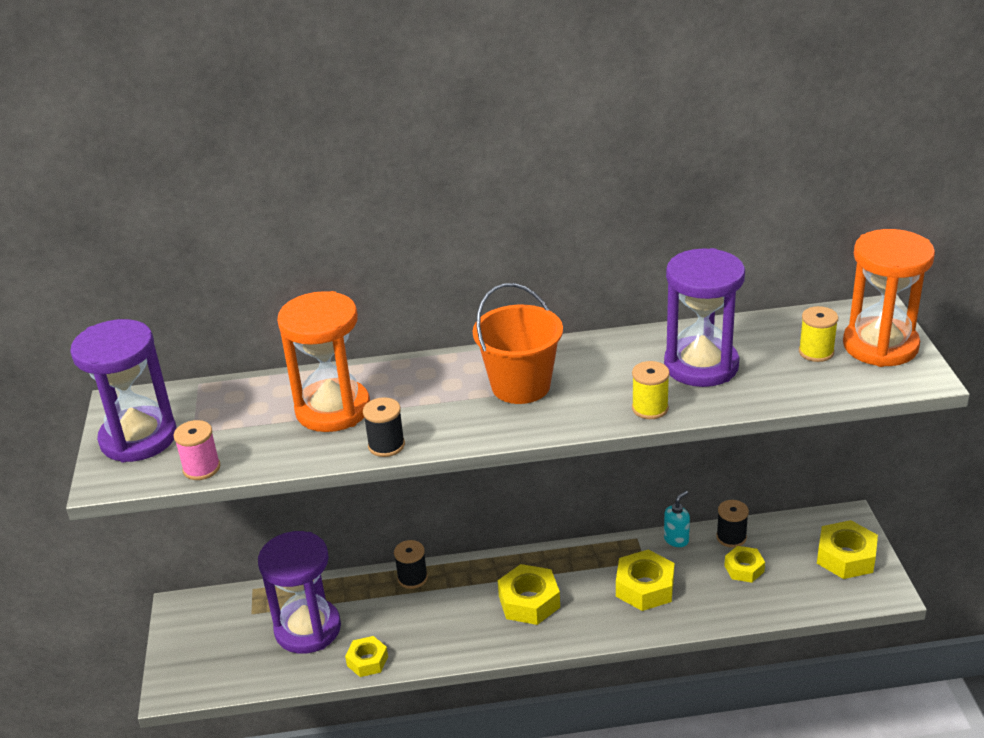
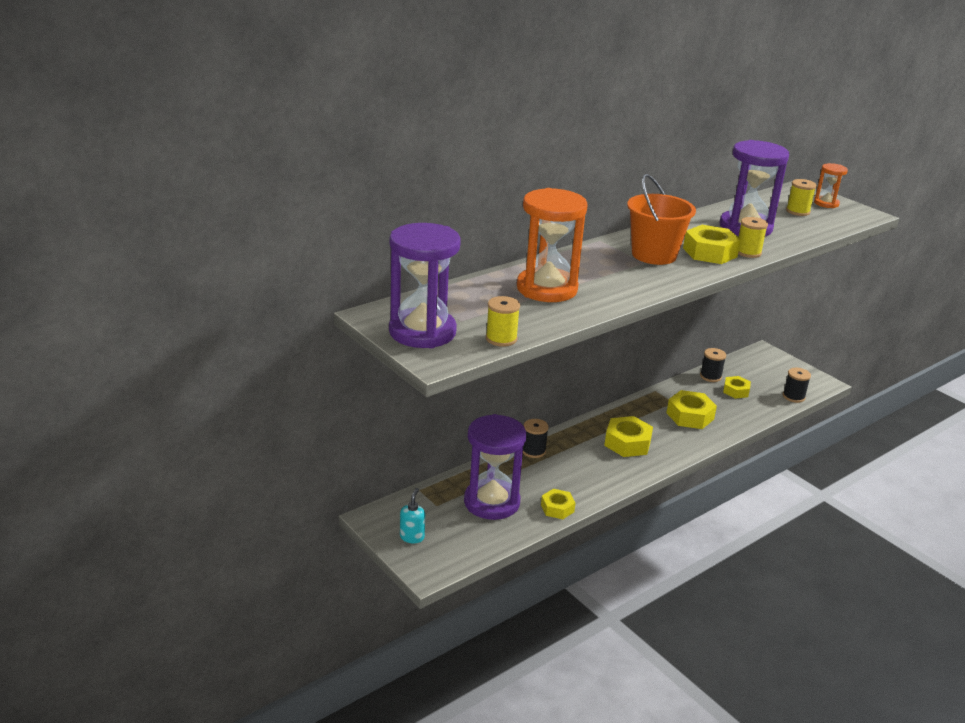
camera: 35 degrees left, 5 degrees down
pink spool [174,420,220,480] -> yellow spool [486,296,520,347]
black spool [363,397,405,457] -> black spool moved to [783,368,811,403]
turquoise soap dispenser [664,491,690,547] -> turquoise soap dispenser moved to [400,488,425,543]
yellow nut [817,520,878,579] -> yellow nut moved to [683,225,741,264]
orange hourglass [843,229,935,367] -> orange hourglass [814,163,848,208], size x0.50

